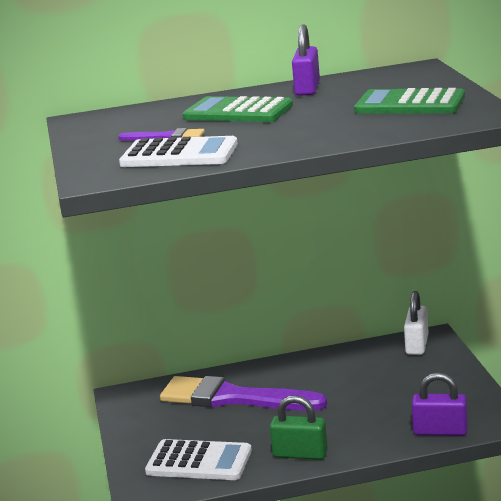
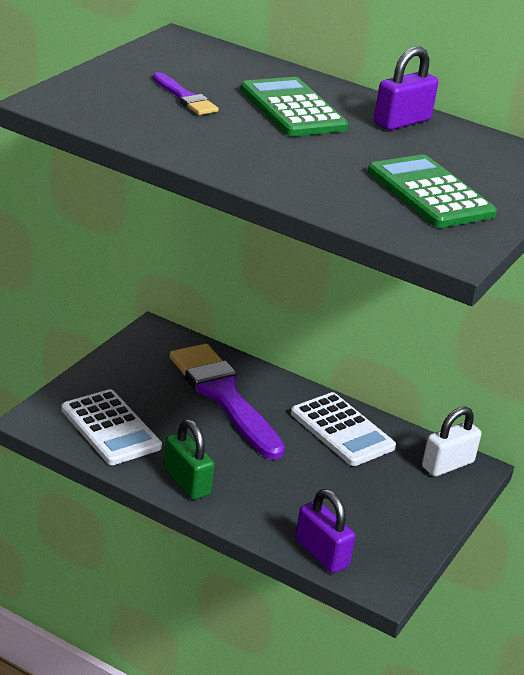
camera: 35 degrees right, 10 degrees up
white calculator [119,136,238,167] -> white calculator moved to [291,392,396,466]

